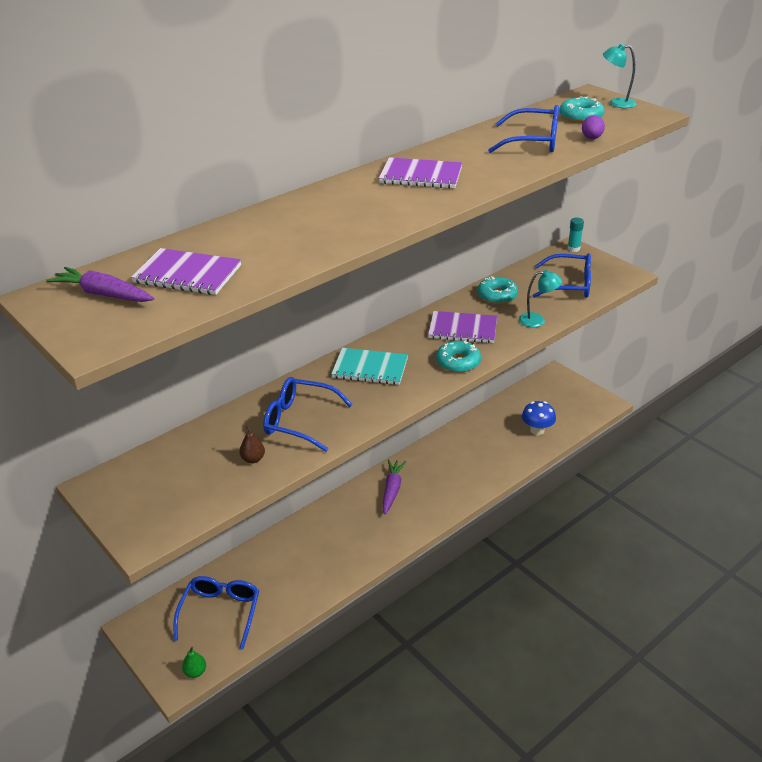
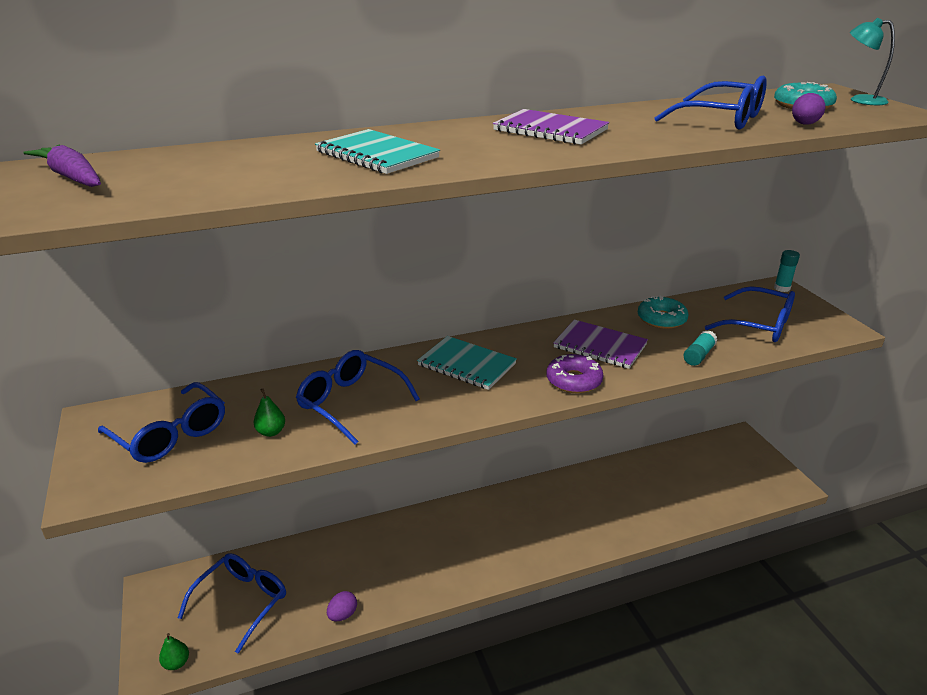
camera: 20 degrees right, 5 degrees down
purple notebook [131,248,241,295] -> none
brown pear [239,426,265,463] -> green pear [254,389,285,437]
purple carrot [382,460,406,514] -> none
turquoise donut [436,340,481,373] -> purple donut [546,354,603,393]
turquoise lamp [519,270,562,327] -> turquoise glue stick [684,330,717,366]
blue mushroom [522,401,556,435] -> none
none -> blue glasses [98,382,225,463]
none -> turquoise notebook [315,129,440,174]
none -> purple egg [327,591,357,621]

